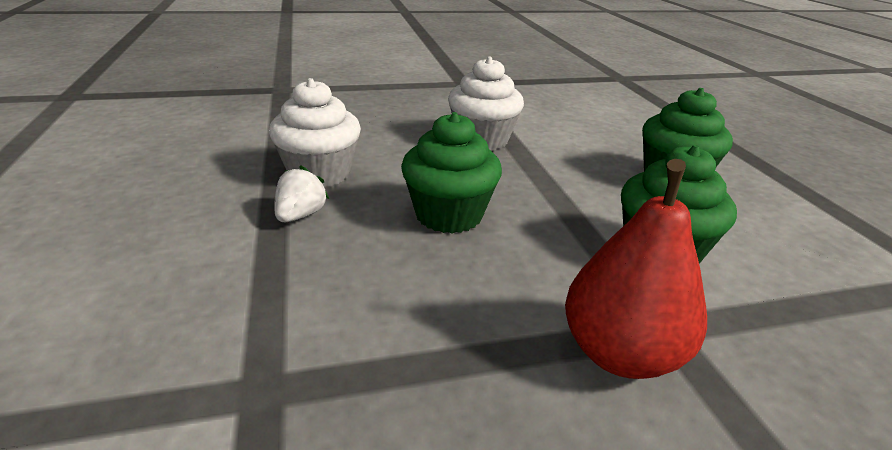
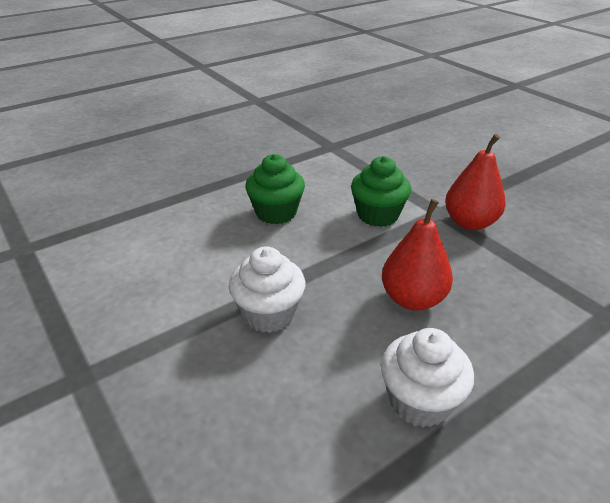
camera: 110 degrees left, 5 degrees up
white strawberry [274,165,329,222] -> none
green cupcake [401,112,502,233] -> red pear [382,199,453,311]

